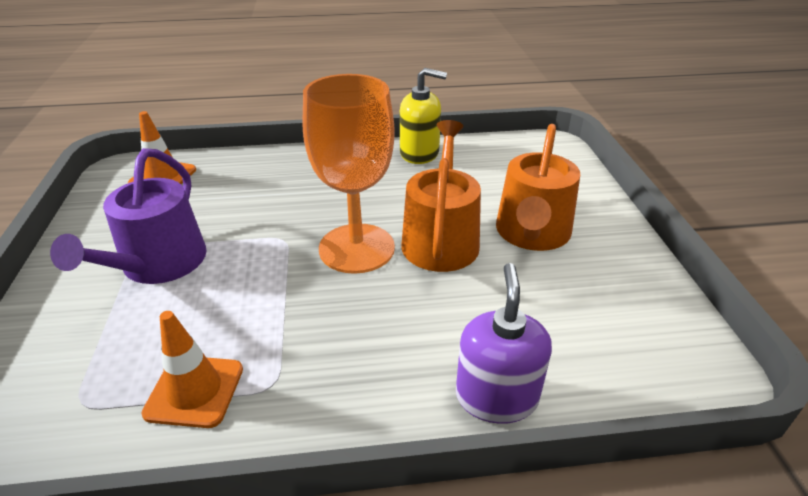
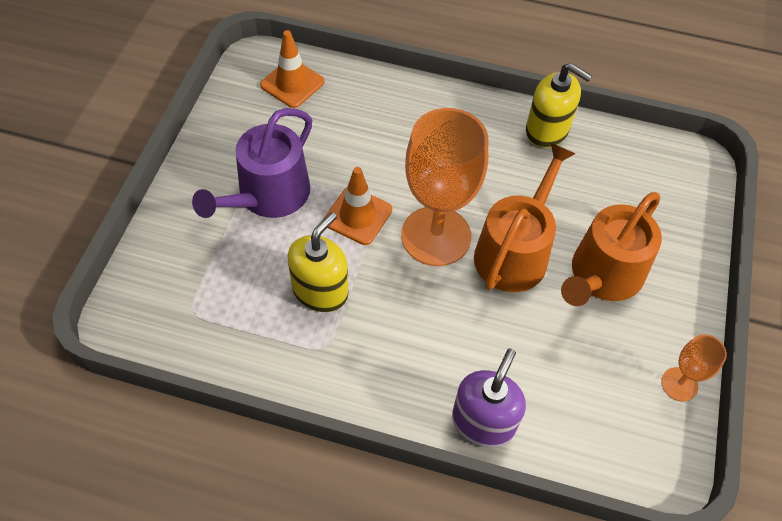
camera: 20 degrees right, 20 degrees up
orange traffic cone [141,311,243,428] -> orange traffic cone moved to [324,167,392,245]
none -> yellow soap dispenser [288,212,349,312]
none -> orange goblet [661,334,727,402]

